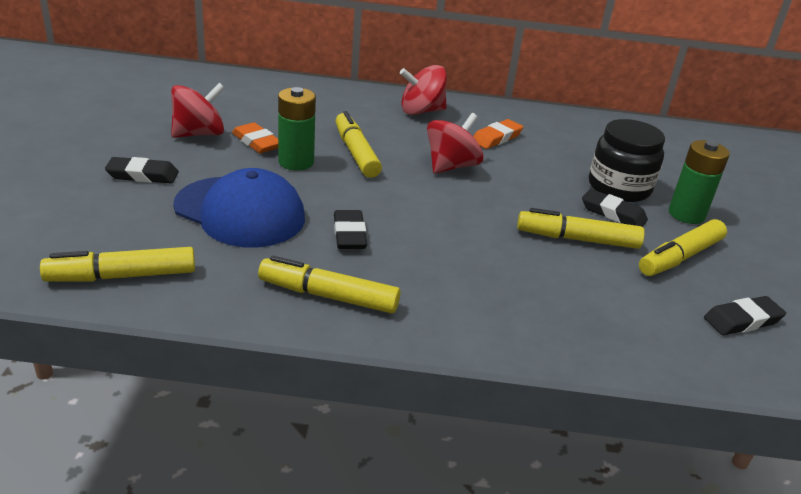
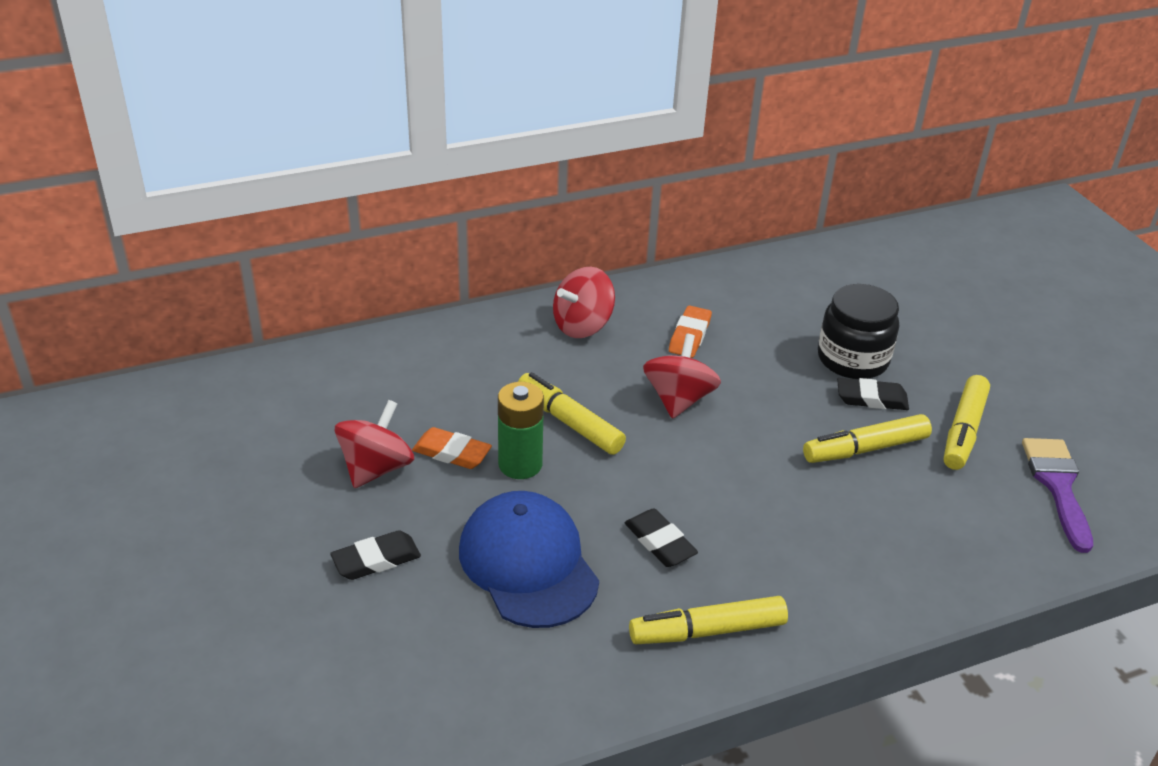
camera: 25 degrees left, 5 degrees up
yellow marker [40,247,195,282] -> none
blue cap [173,168,305,247] -> blue cap turned 120 degrees counterclockwise [459,491,599,628]
green battery [669,140,730,224] -> none
black eraser [704,296,786,335] -> purple brush [1022,438,1093,553]

